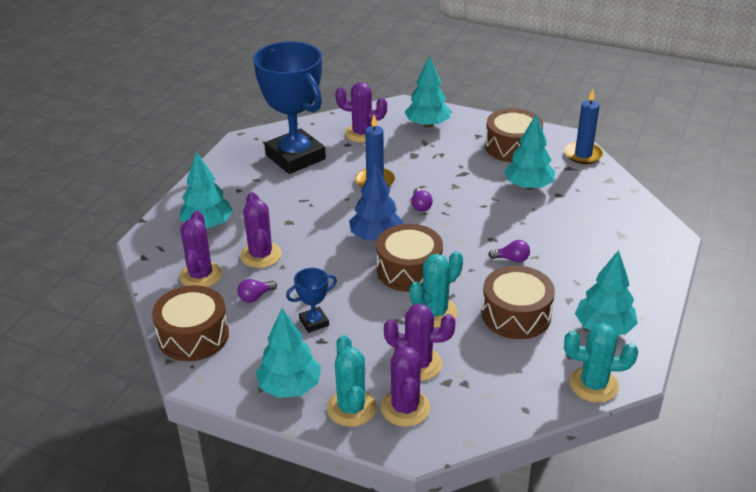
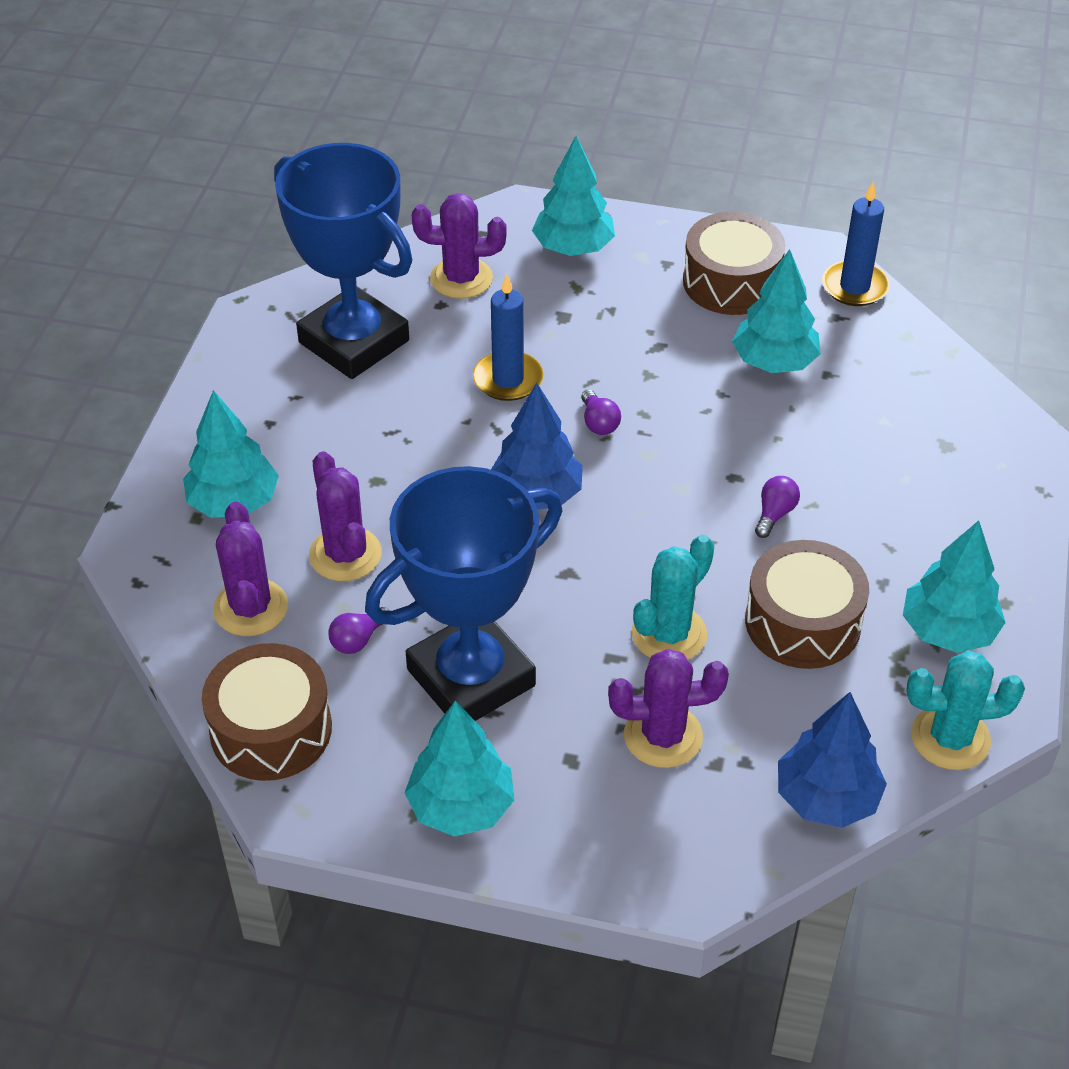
camera: 10 degrees left, 10 degrees up
blue trophy [286,268,337,333] -> blue trophy [365,466,562,721], size x2.40
turquoise cactus [327,335,377,427] -> none
brown drum [376,224,443,292] -> none
purple cactus [381,343,430,427] -> none
purple light bulb [488,240,530,262] -> purple light bulb turned 60 degrees counterclockwise [755,476,800,538]
none -> blue tree [778,692,887,828]

